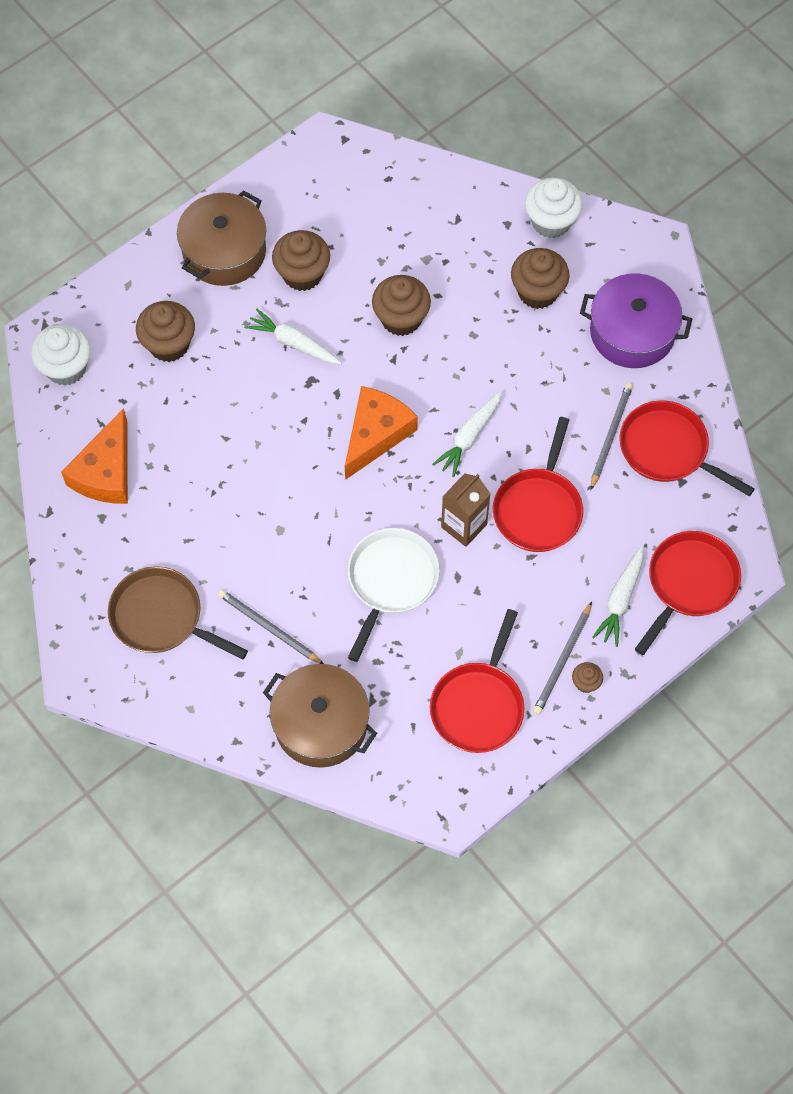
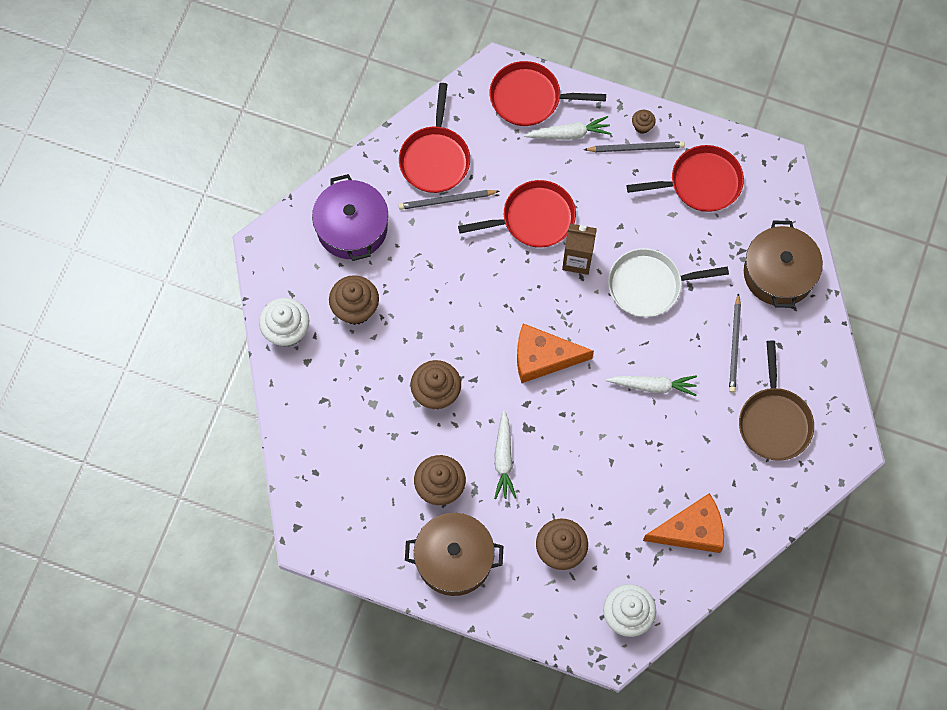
camera: 120 degrees left, 5 degrees up
white carrot [432,390,502,477] -> white carrot moved to [606,376,697,396]

